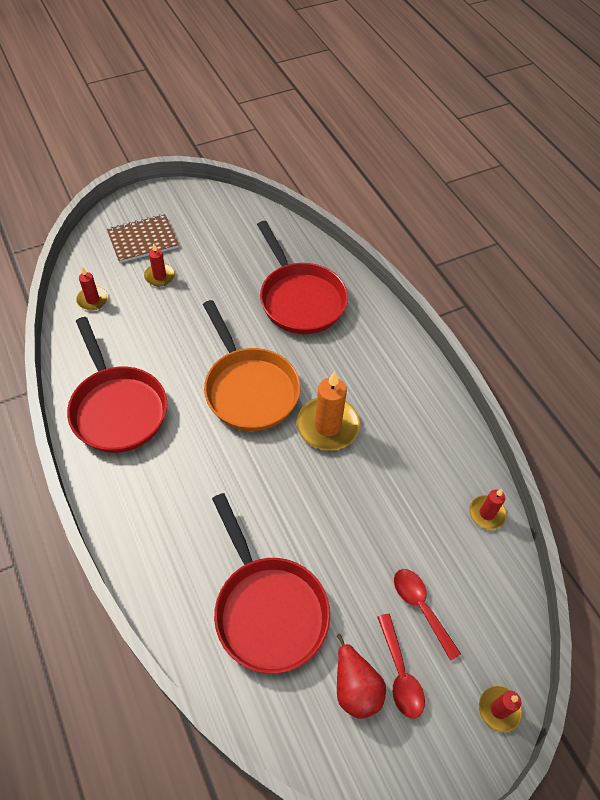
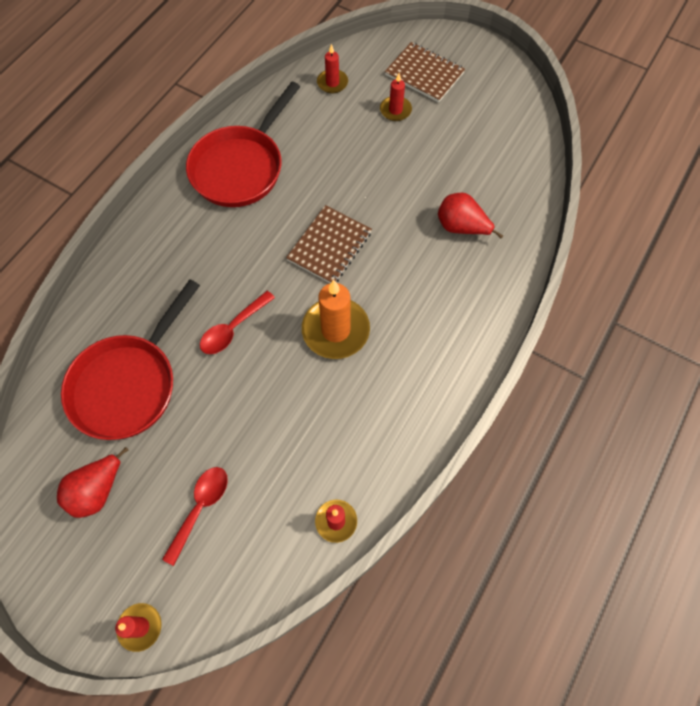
camera: 60 degrees right, 10 degrees up
orange pan [203,300,301,431] -> brown notebook [286,205,372,283]
red pan [257,221,348,334] -> red pear [438,193,503,238]
red spoon [377,614,425,718] -> red spoon moved to [200,291,275,354]

